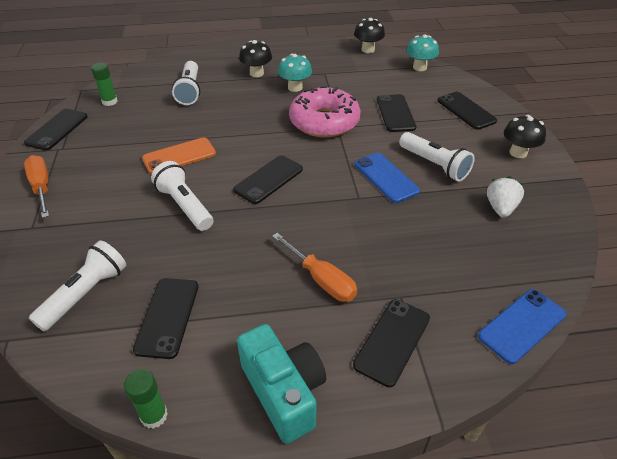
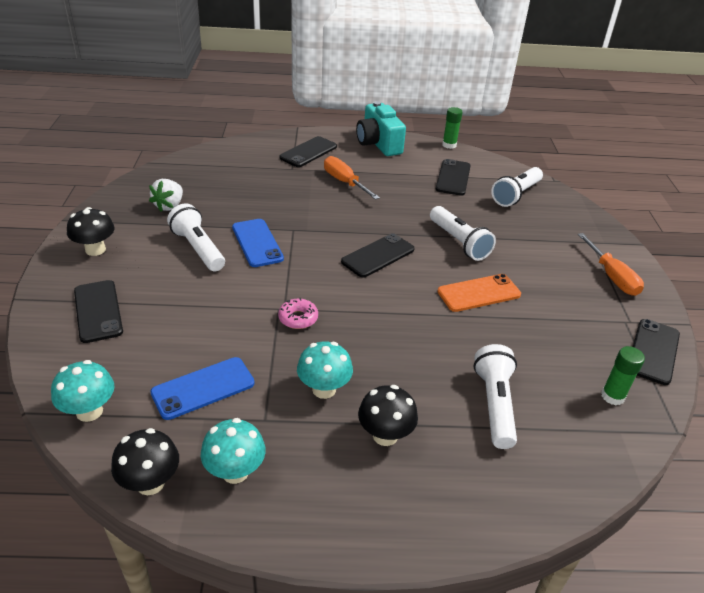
camera: 175 degrees left, 5 degrees down
pink donut [289,86,361,138] -> pink donut [278,298,318,329], size x0.42
black phone [377,94,416,132] -> none
blue phone [478,289,566,364] -> blue phone moved to [150,357,255,420]
none -> turquoise mushroom [201,418,266,484]

